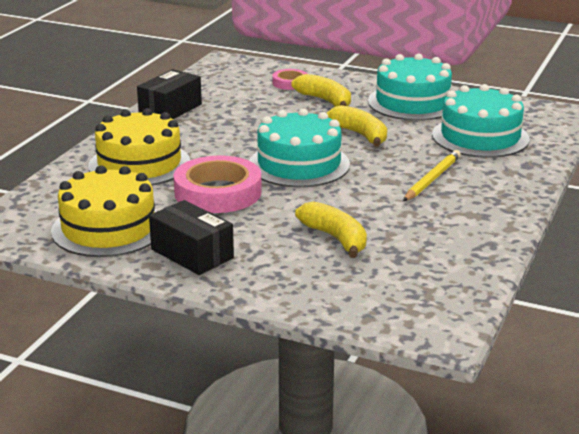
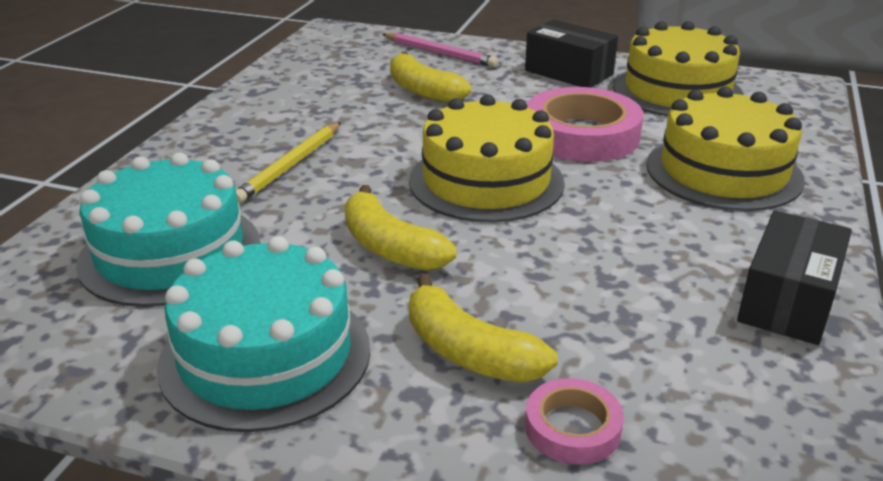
camera: 175 degrees right, 5 degrees up
turquoise cake [249,108,350,187] -> yellow cake [409,94,565,222]
none -> pink pencil [382,33,499,67]

